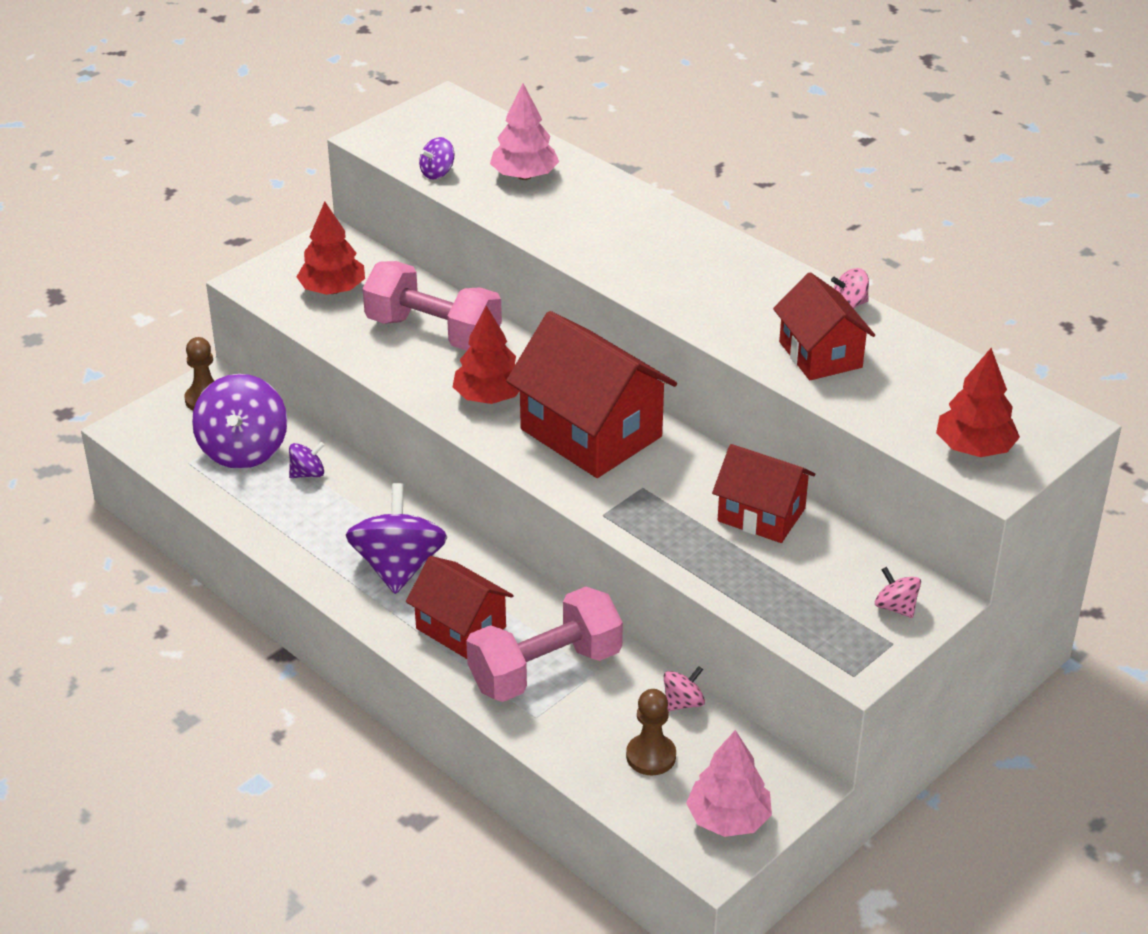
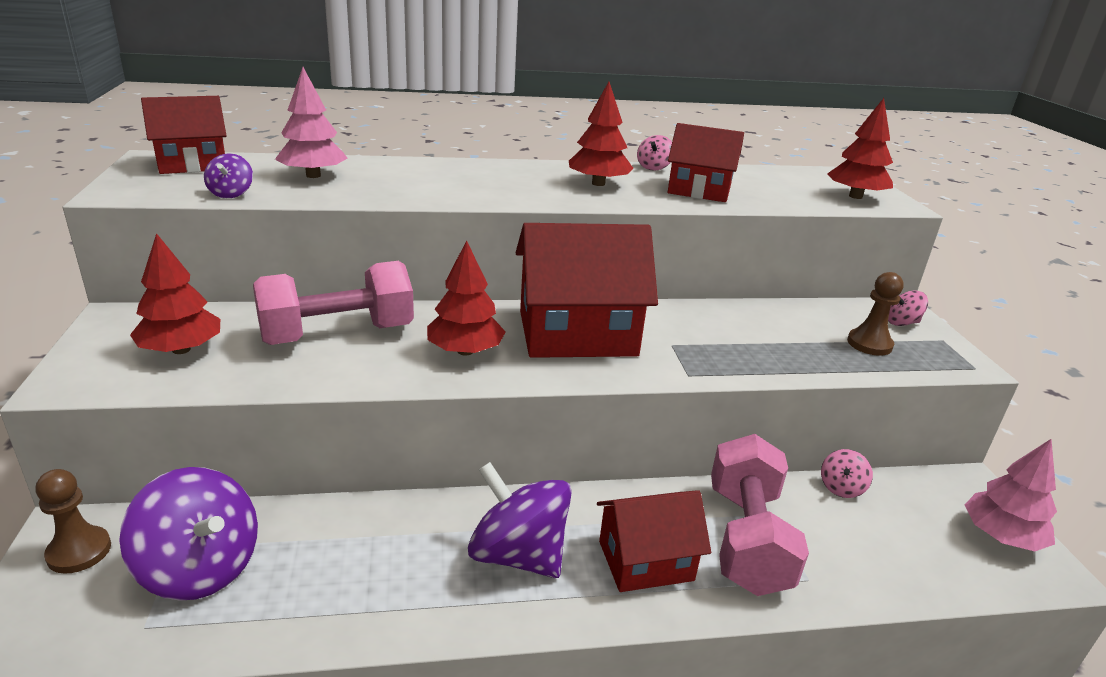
camera: 55 degrees left, 10 degrees down
purple spinning top [289,442,325,478] -> none
brown pawn [626,689,676,775] -> brown pawn moved to [847,272,904,356]
pink spinning top [664,666,705,711] -> pink spinning top turned 150 degrees counterclockwise [821,449,873,498]
red house [712,444,815,543] -> red house moved to [141,96,227,174]
none -> red tree [569,82,633,186]

